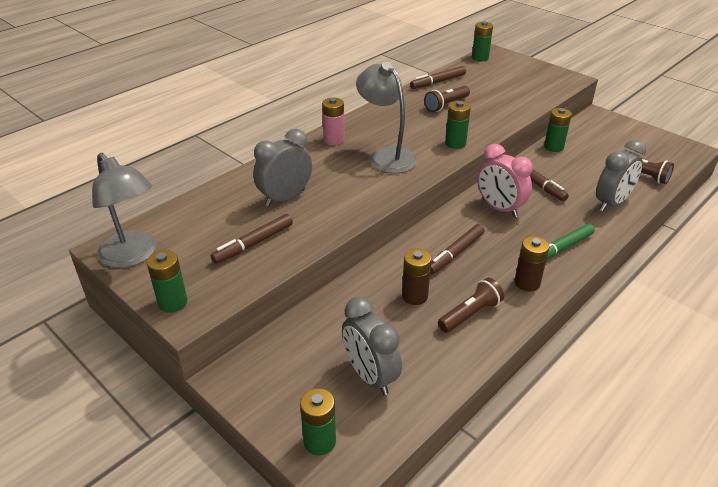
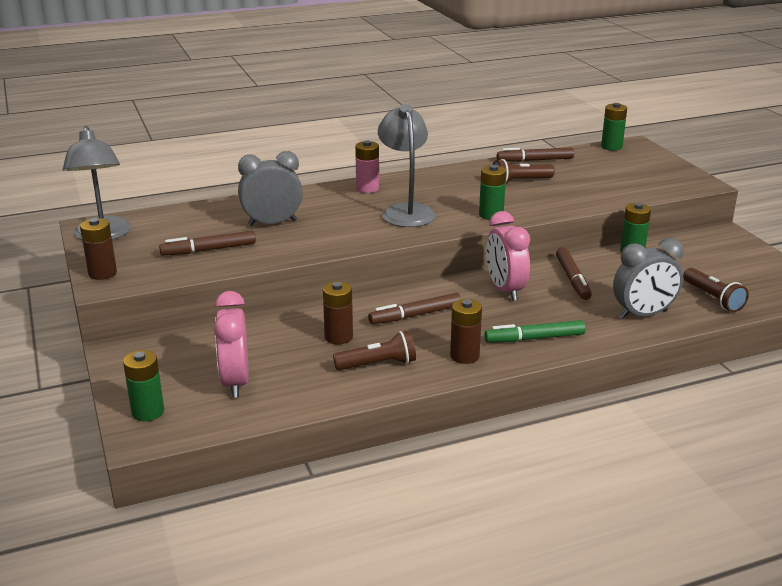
camera: 25 degrees right, 10 degrees down
green battery [147,250,187,313] -> brown battery [80,218,117,280]
grey clock [342,297,402,395] -> pink clock [214,291,249,398]

